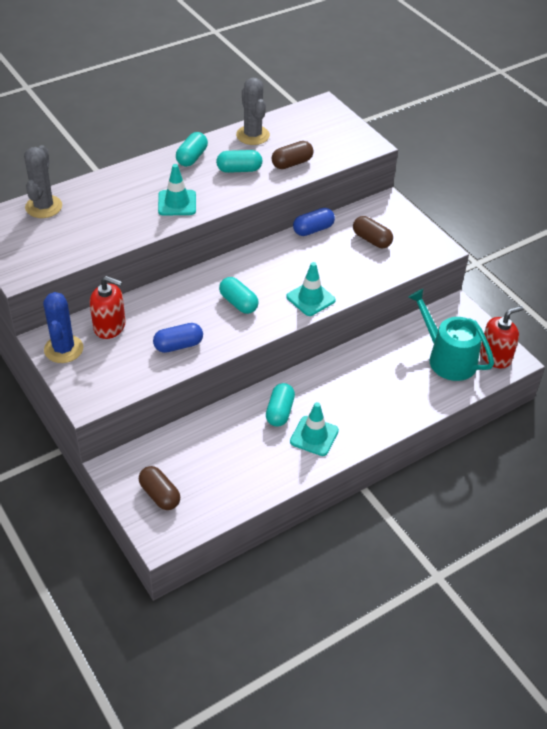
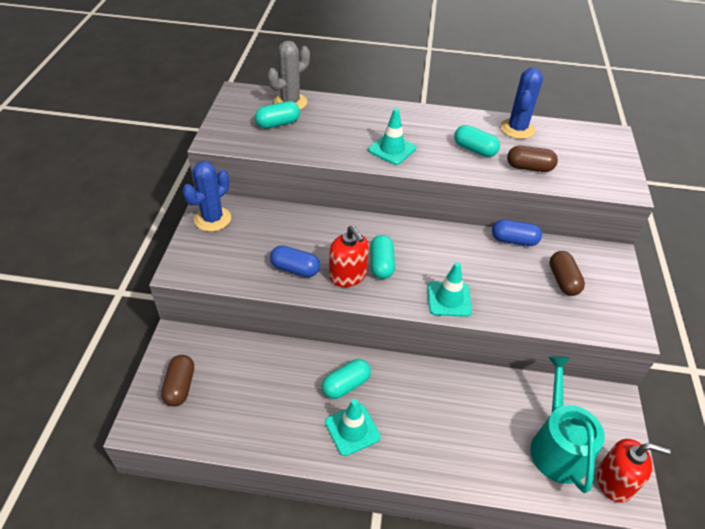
camera: 40 degrees right, 0 degrees up
red soap dispenser [90,276,126,339] -> red soap dispenser moved to [329,225,369,287]
turquoise capsule [176,132,208,167] -> turquoise capsule moved to [255,101,300,129]
grey cactus [236,78,270,145] -> blue cactus [500,68,543,139]

